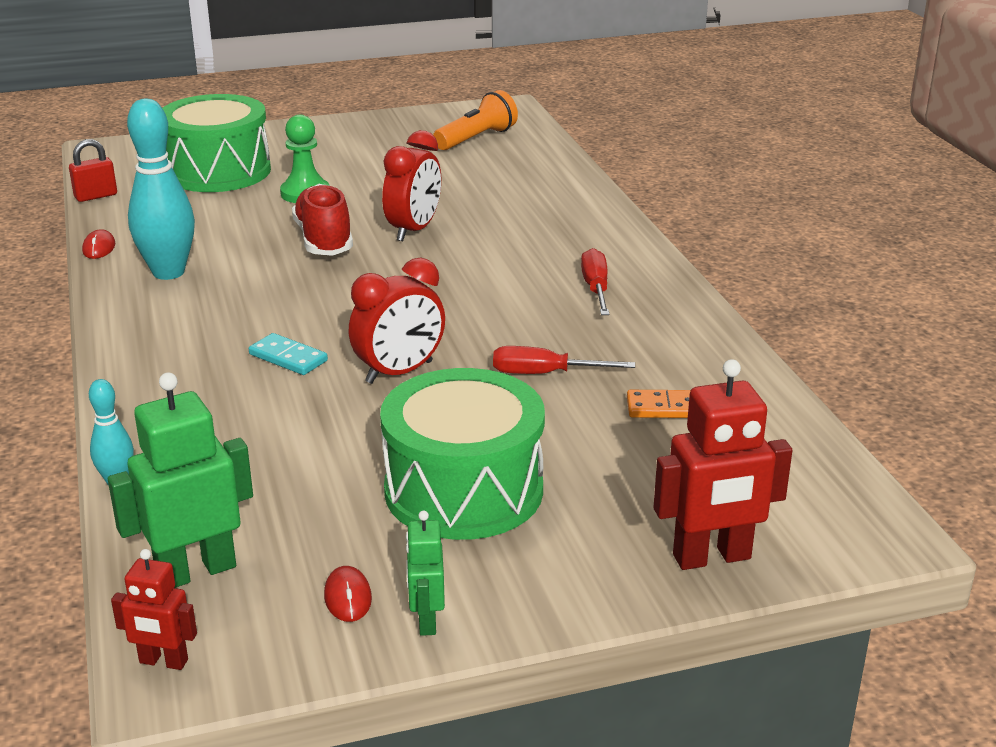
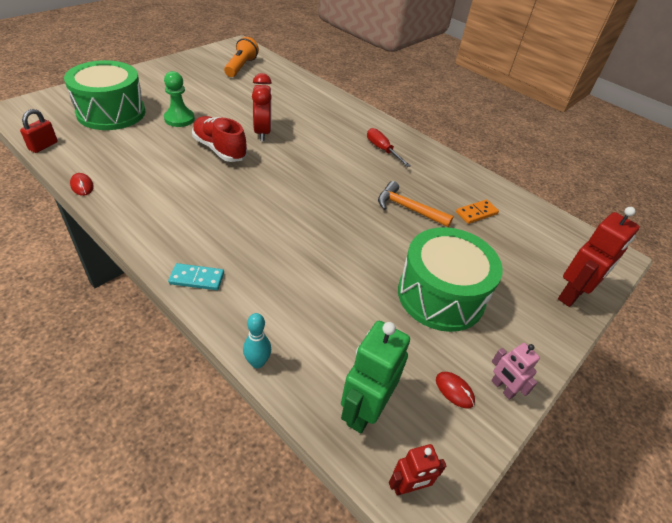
camera: 35 degrees left, 15 degrees up
turquoise bowling pin [127,99,195,280] -> none
turquoise domino [249,333,328,375] -> turquoise domino moved to [168,263,224,290]
red clock [349,258,445,384] -> none
green robot [406,510,445,636] -> pink robot [491,343,540,400]
red screwdriver [493,346,635,374] -> orange hammer [378,181,454,227]

